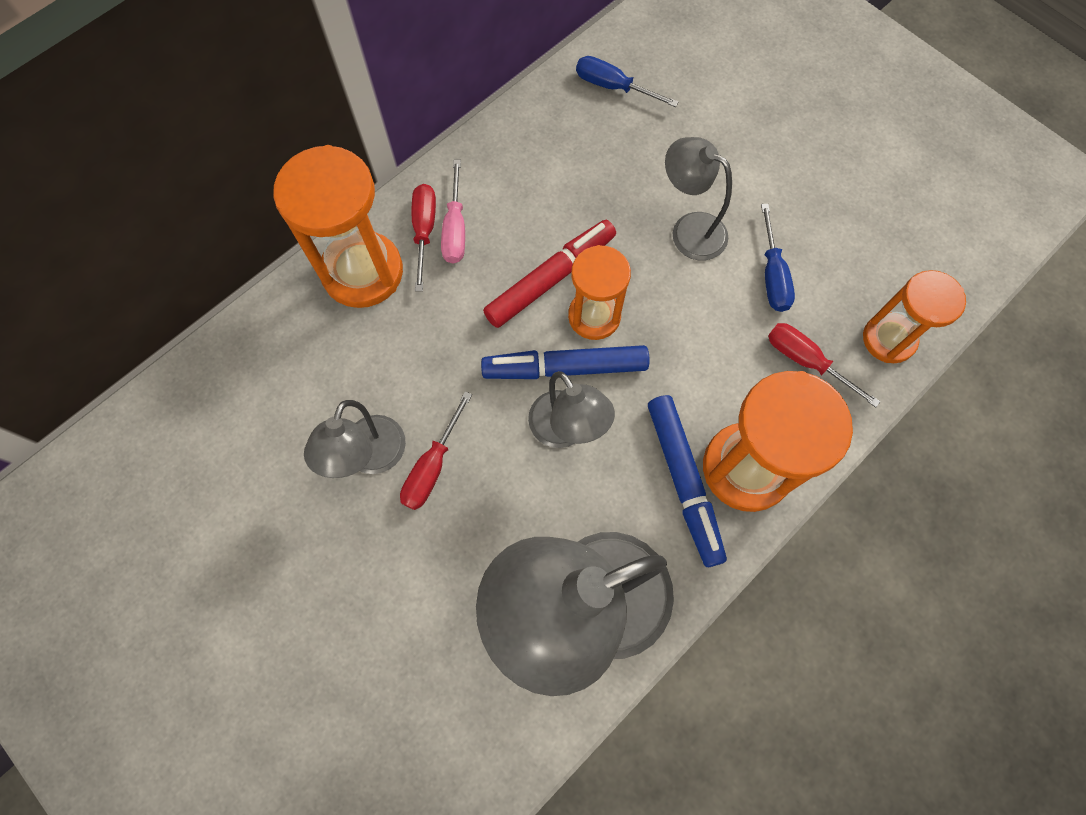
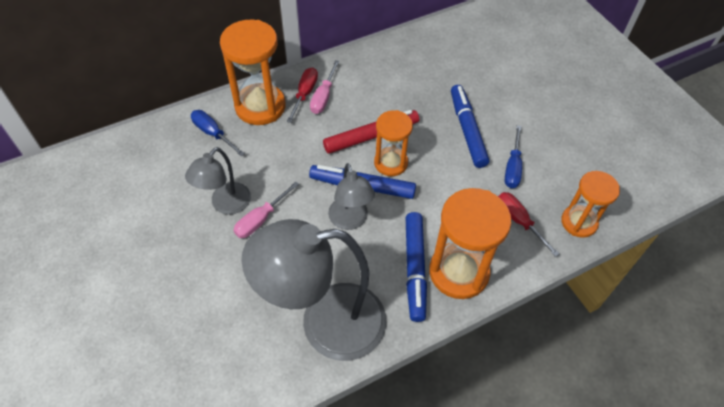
camera: 15 degrees right, 15 degrees down
red screwdriver [400,391,472,510] -> pink screwdriver [234,181,299,238]
blue screwdriver [576,56,679,107] -> blue screwdriver moved to [191,110,245,157]
grey lamp [665,137,732,261] -> blue marker [451,85,489,168]

